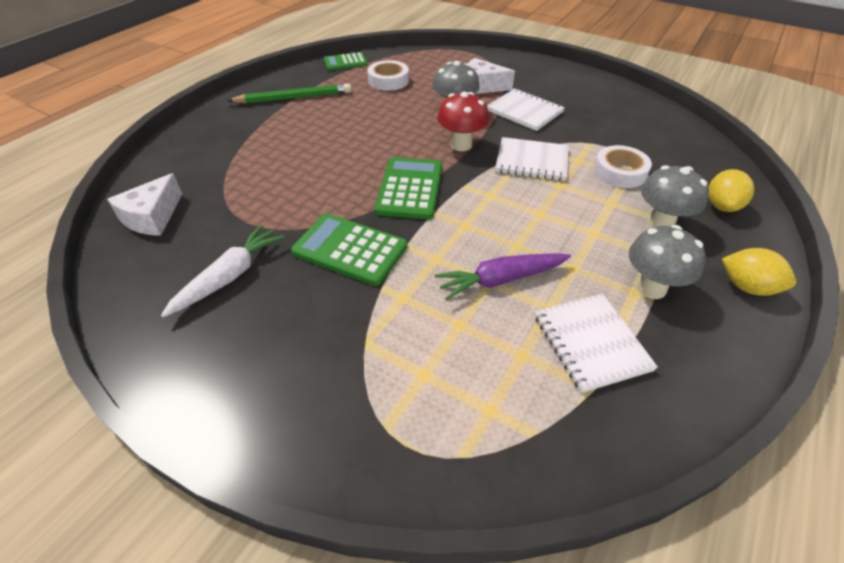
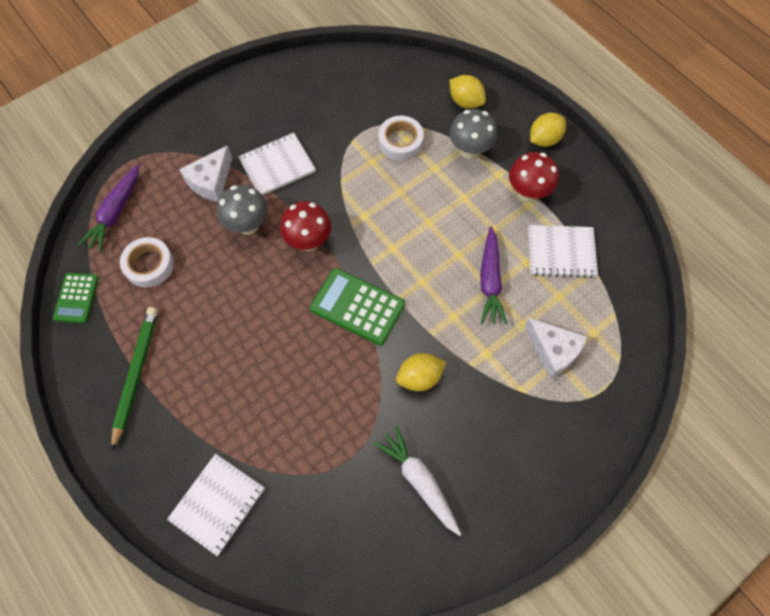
camera: 70 degrees left, 20 degrees up
white cheese [107,173,182,236] -> white cheese moved to [524,318,587,378]
green calculator [291,213,407,286] -> yellow lemon [396,353,446,391]
white notebook [495,137,569,181] -> white notebook moved to [167,454,265,556]
grey mushroom [629,225,706,299] -> red mushroom [509,152,559,202]
none -> purple carrot [78,164,139,253]

